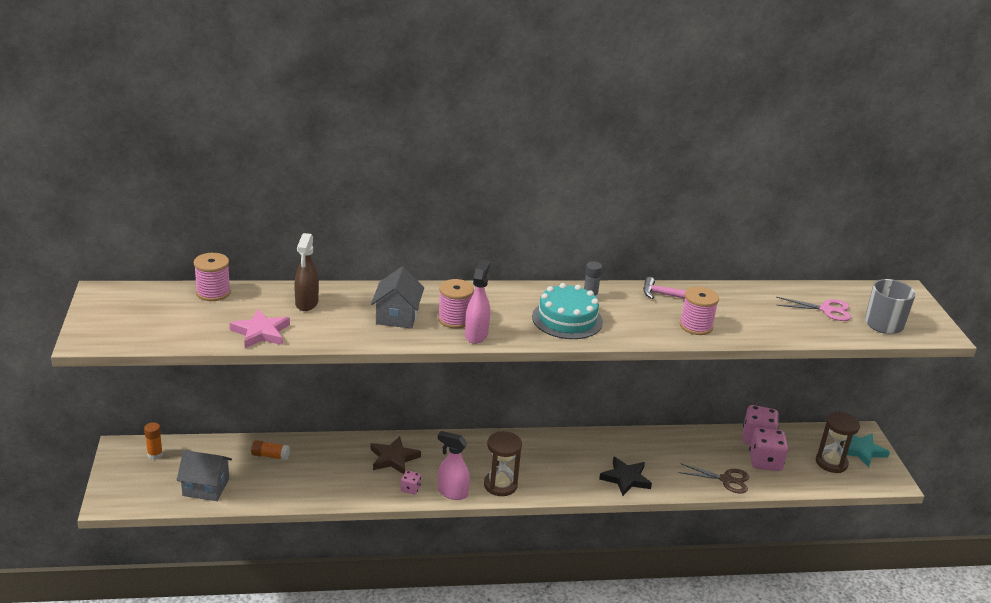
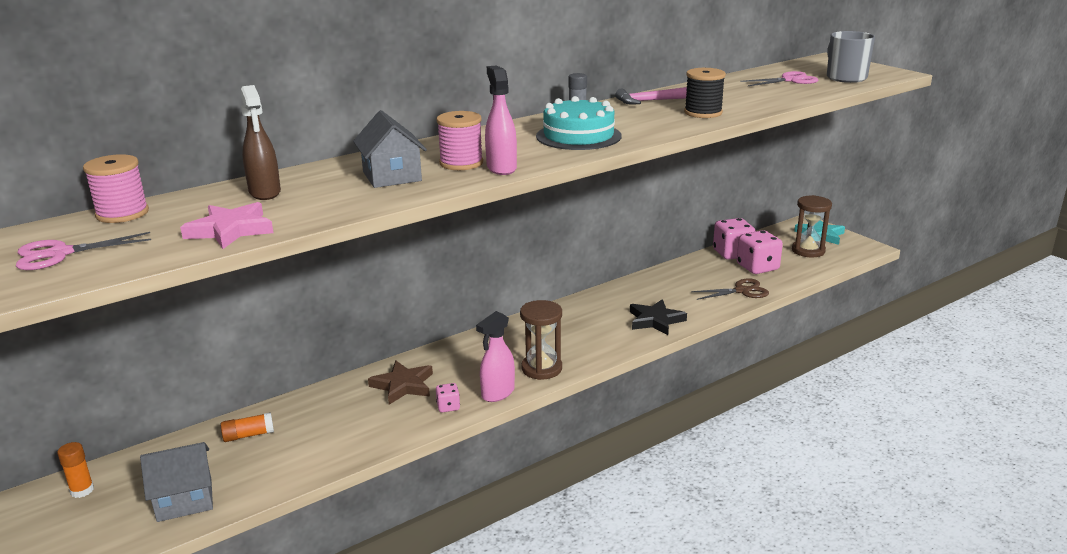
camera: 25 degrees left, 5 degrees down
pink spray bottle [438,431,470,500] -> pink spray bottle turned 45 degrees counterclockwise [476,311,515,402]
pink spool [680,287,719,335] -> black spool [684,68,726,118]
none -> pink scissors [16,232,151,270]

